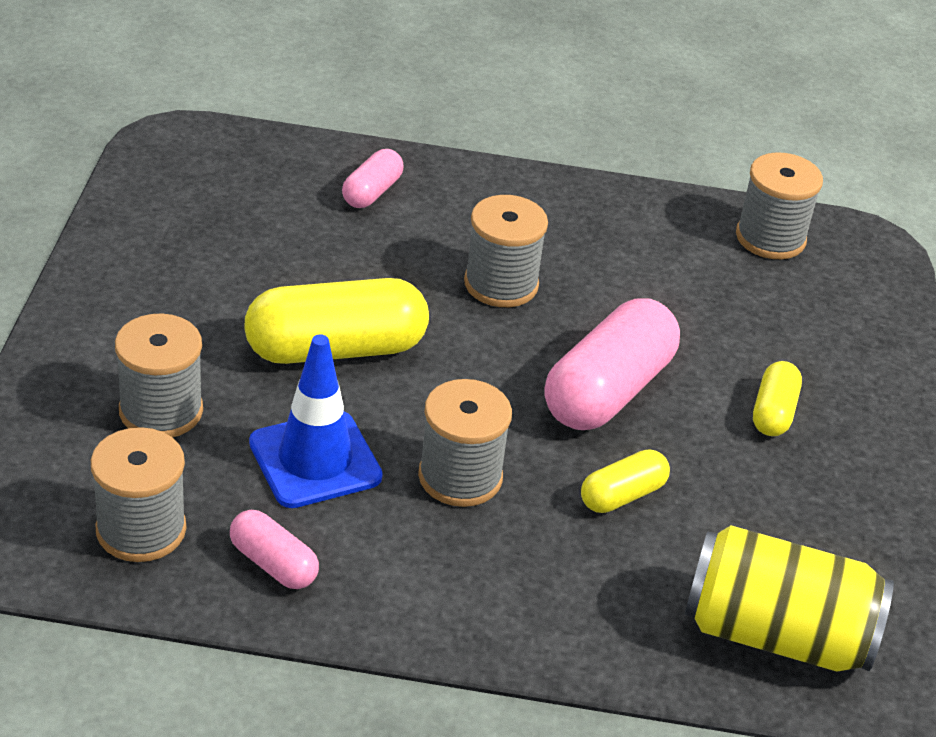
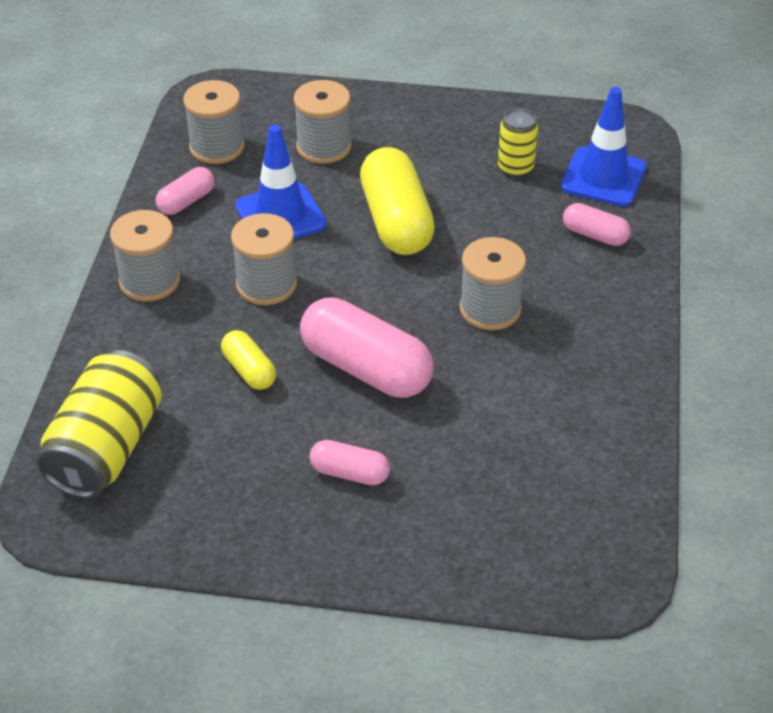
camera: 95 degrees right, 5 degrees up
grey spool [736,152,823,259] -> grey spool moved to [110,210,180,302]
yellow capsule [753,361,802,436] -> pink capsule [310,440,390,485]
none -> yellow can [498,108,538,177]
none -> blue traffic cone [561,87,646,207]

